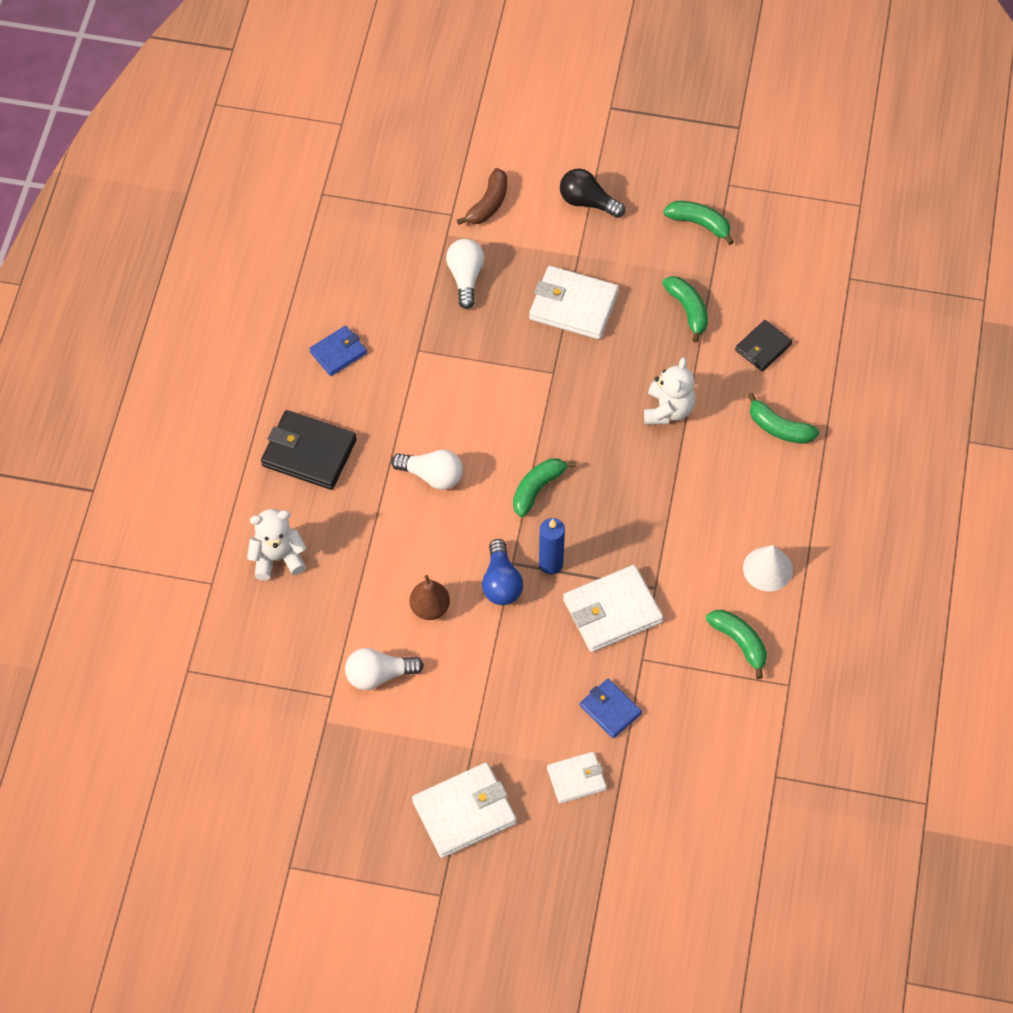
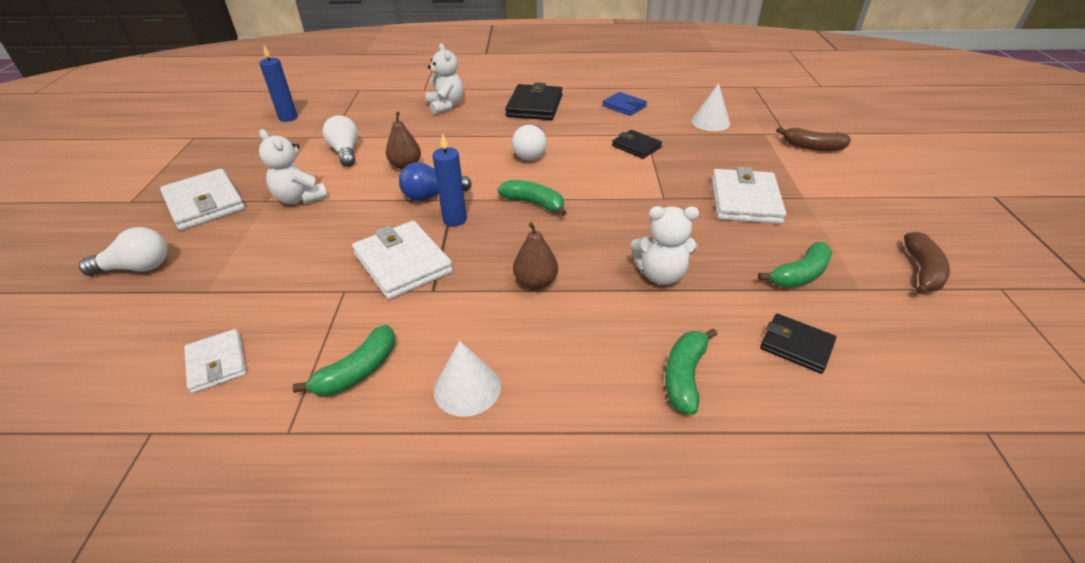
camera: 80 degrees right, 20 degrees down
white light bulb [446,239,484,309] -> white light bulb moved to [79,227,167,276]
white wallet [547,752,607,804] -> white wallet moved to [184,329,246,393]
black light bulb [560,168,625,218] -> none
blue wallet [580,679,642,738] -> none
green banana [663,201,734,245] -> brown banana [904,232,950,294]
none -> blue candle [259,45,298,122]
none -> white teddy bear [259,129,328,204]
none -> brown pear [513,222,558,290]
none -> black wallet [612,130,662,159]
none -> white cone [691,83,730,131]

